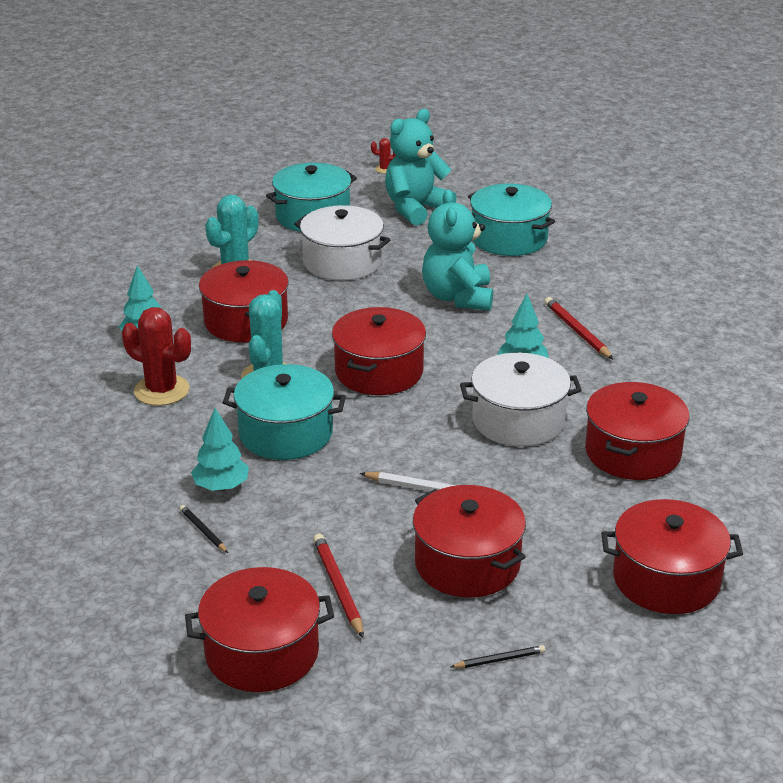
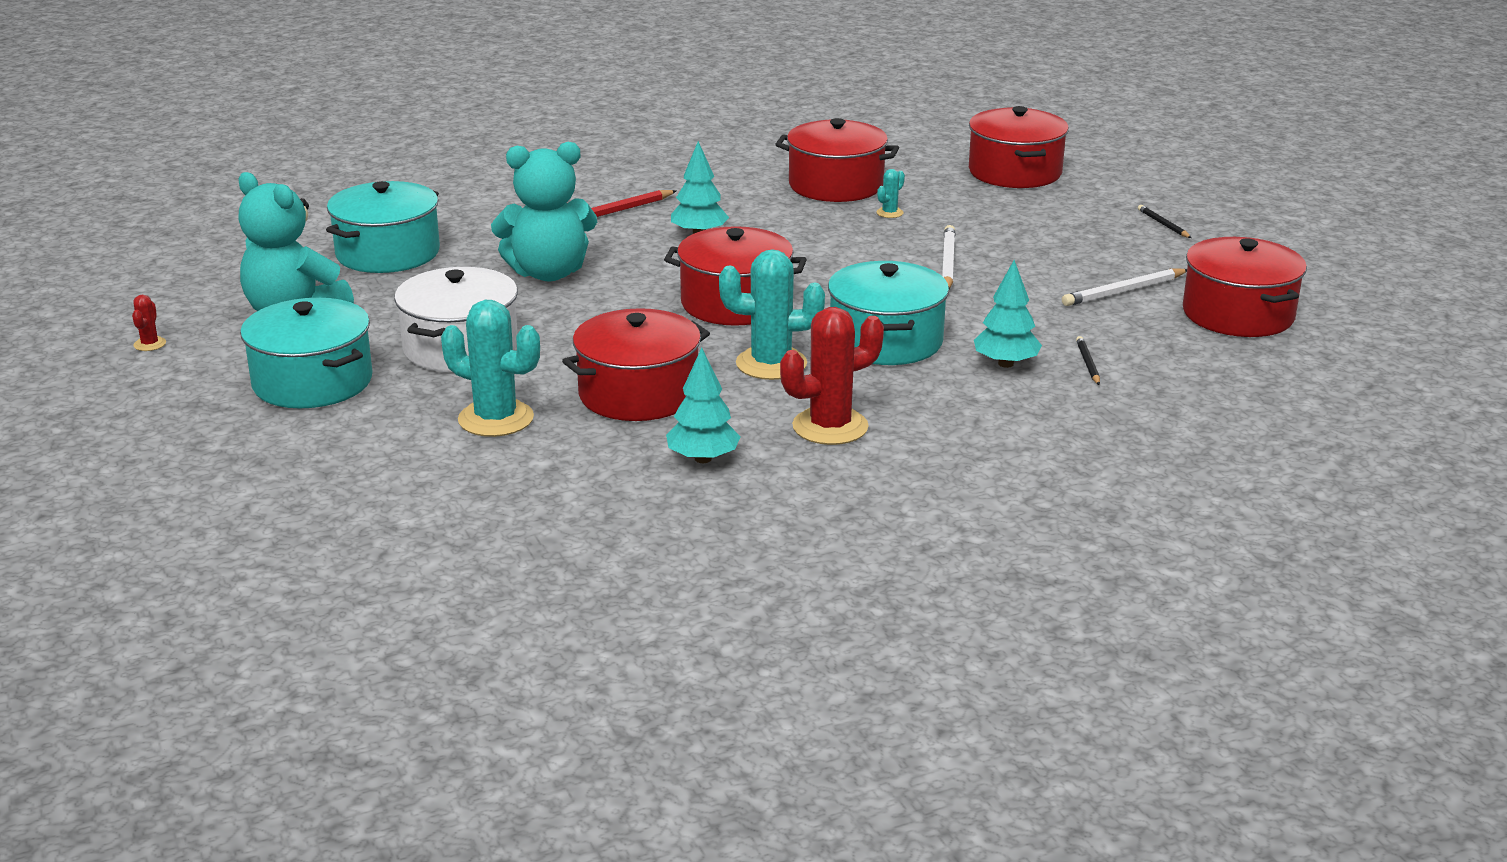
camera: 100 degrees left, 5 degrees down
red cactus [122,307,191,406] -> red cactus turned 45 degrees clockwise [780,307,884,445]
black pencil [179,505,228,553] -> black pencil turned 135 degrees clockwise [1076,336,1100,385]
red pencil [313,534,364,638] -> white pencil [1062,269,1187,306]
red pot [413,485,526,597] -> none
white pot [460,353,582,447] -> none
none -> turquoise cactus [876,169,905,218]

